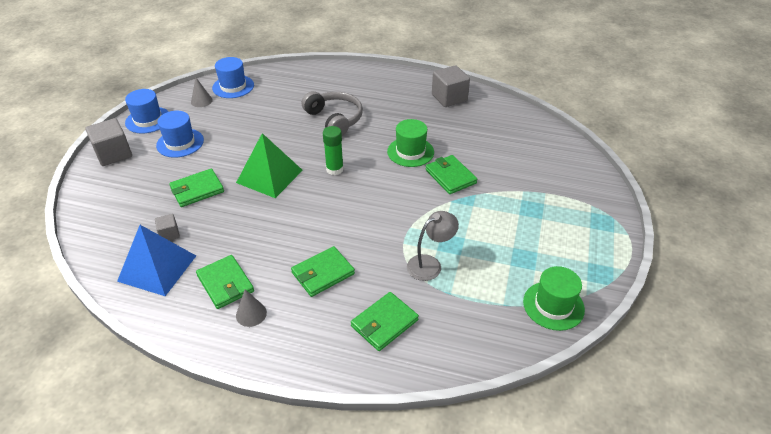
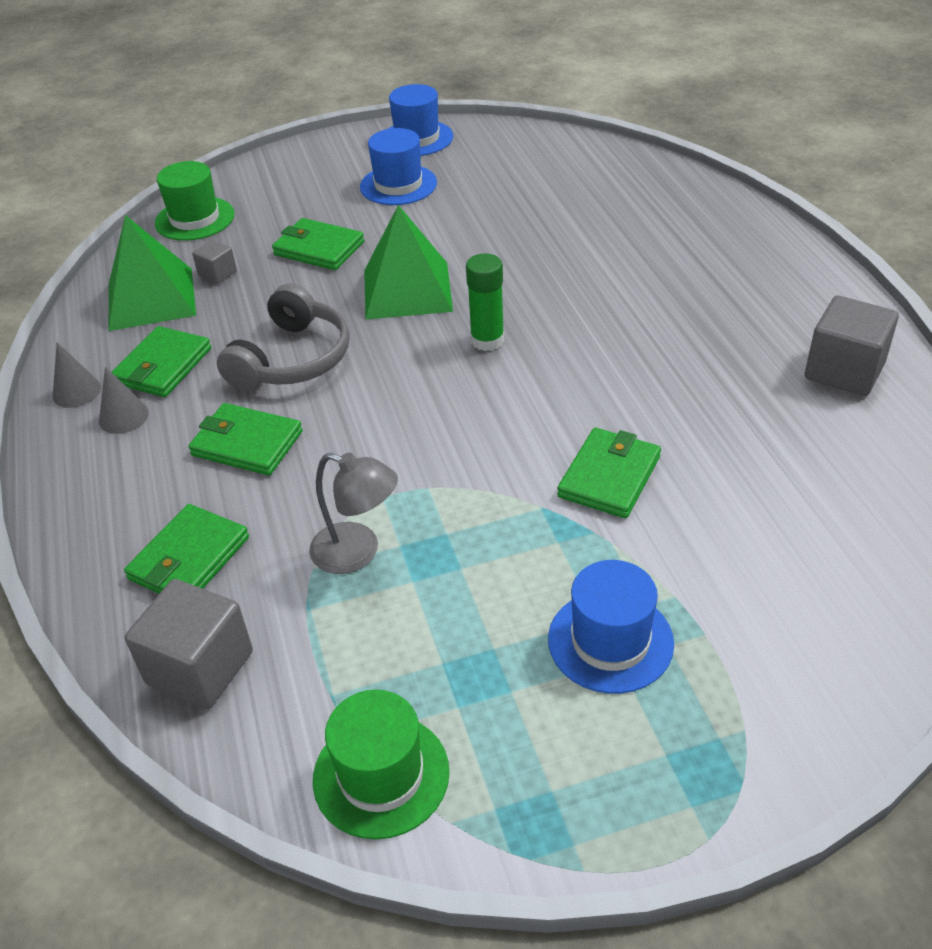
camera: 60 degrees right, 0 degrees up
grey cube [85,118,132,166] -> grey cube moved to [125,579,253,709]
blue pyramid [117,225,196,296] -> green pyramid [109,215,196,331]
grey cone [191,78,213,107] -> grey cone moved to [53,342,101,408]
blue hat [212,57,254,98] -> blue hat moved to [548,560,674,694]
grey headphones [302,91,363,136] -> grey headphones moved to [217,284,350,391]
green wallet [351,292,419,351] -> green wallet turned 75 degrees counterclockwise [124,504,249,594]
green hat [387,119,434,167] -> green hat moved to [155,161,235,241]

